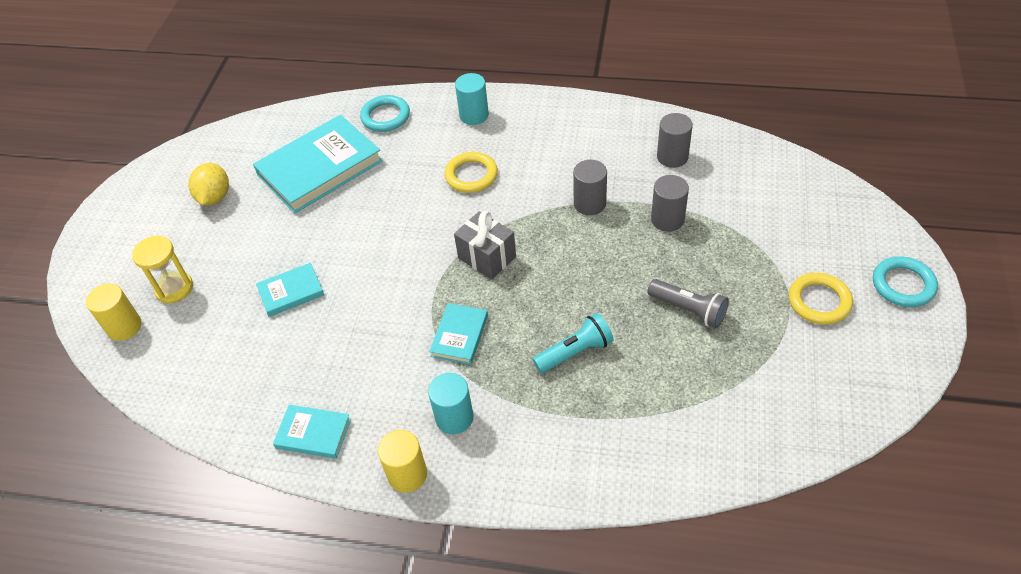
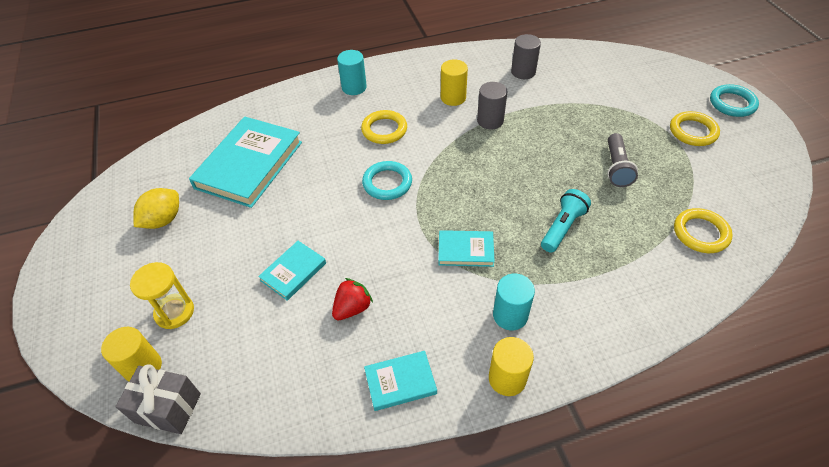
camera: 30 degrees left, 0 degrees up
yellow lemon [188,163,229,205] -> yellow lemon turned 60 degrees clockwise [134,188,179,229]
turquoise ring [360,95,410,132] -> turquoise ring moved to [362,161,412,200]
turquoise book [429,303,488,364] -> turquoise book turned 75 degrees counterclockwise [438,230,495,267]
grey gift [454,211,516,279] -> grey gift moved to [115,364,201,434]
grey flashlight [647,279,729,328] -> grey flashlight turned 90 degrees clockwise [607,133,638,187]
grey cylinder [651,175,689,232] -> none
none -> red strawberry [332,278,373,320]
none -> yellow cylinder [441,59,468,106]
none -> yellow ring [674,208,733,253]

